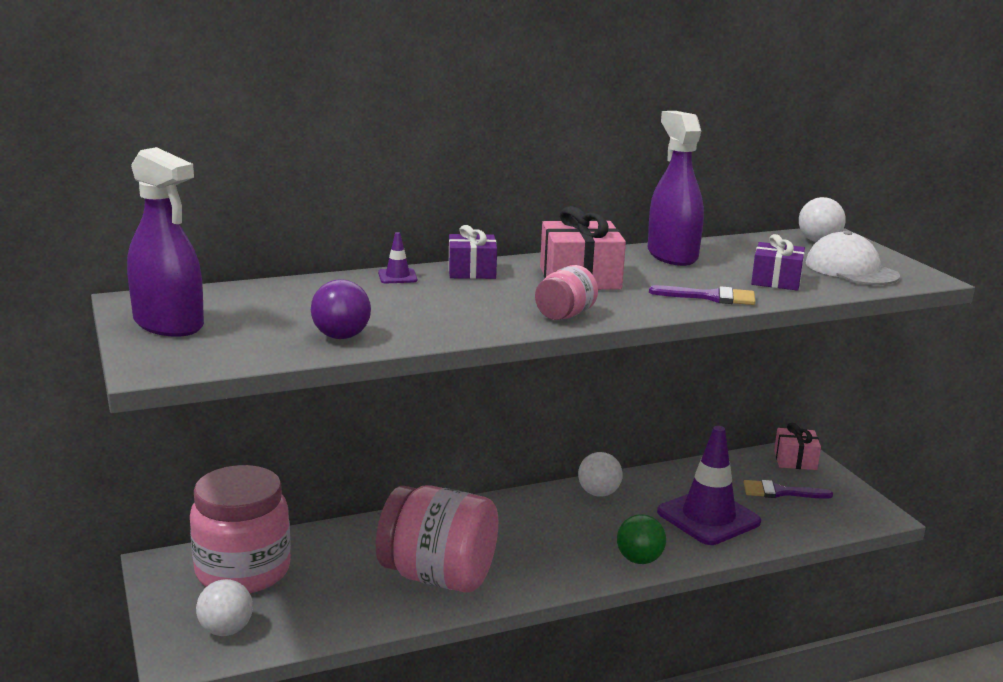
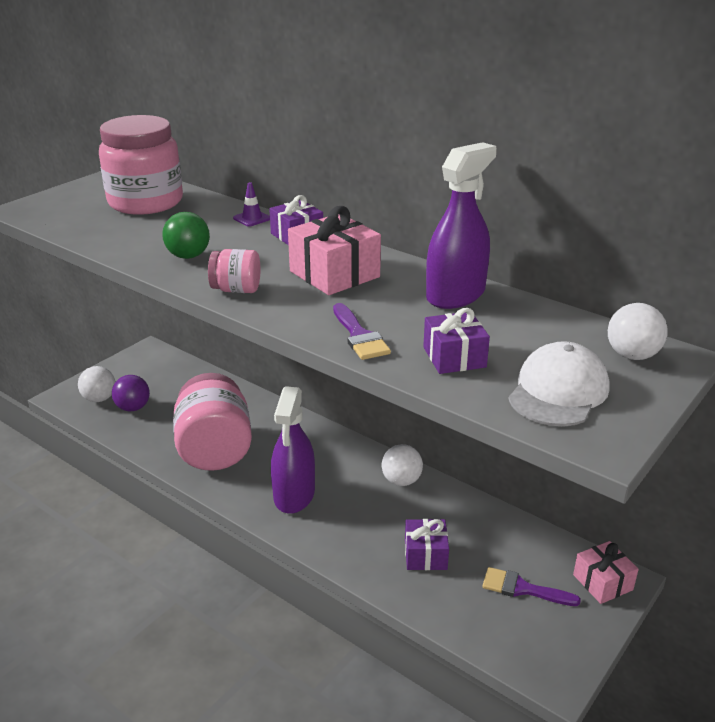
camera: 60 degrees right, 10 degrees up
purple spray bottle [127,147,204,337] -> purple spray bottle moved to [271,386,315,514]
pink jar [190,465,291,593] -> pink jar moved to [99,115,183,215]
purple ball [311,280,371,339] -> purple ball moved to [112,375,150,411]
green ball [617,514,666,564] -> green ball moved to [162,212,210,259]
purple traffic cone [657,426,761,545] -> purple gift [405,519,449,570]
purple brush [743,480,833,499] -> purple brush turned 45 degrees counterclockwise [482,567,581,606]

